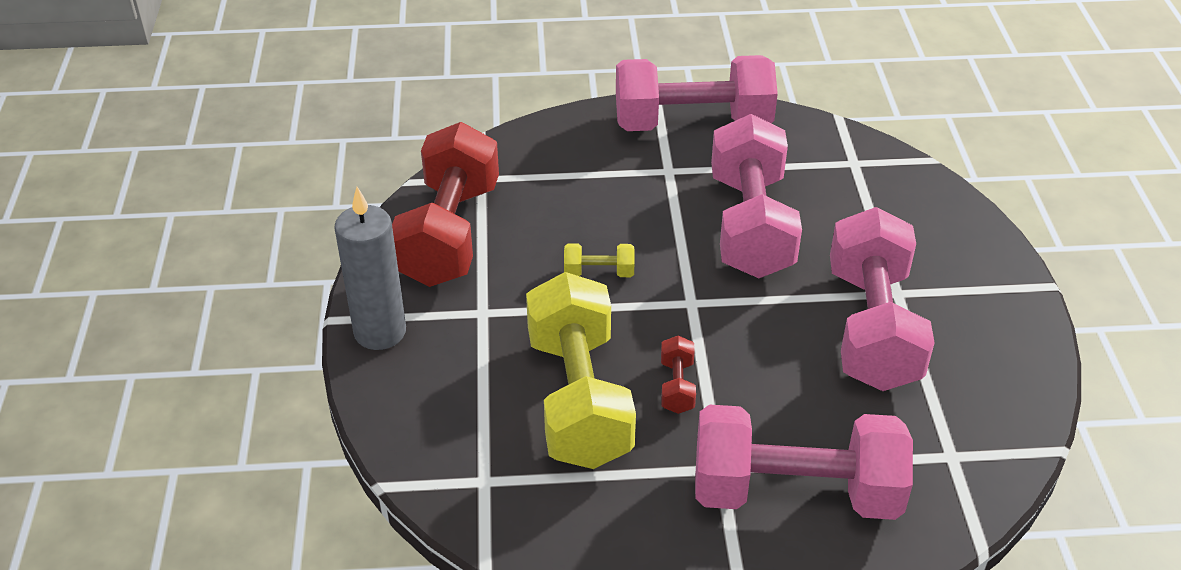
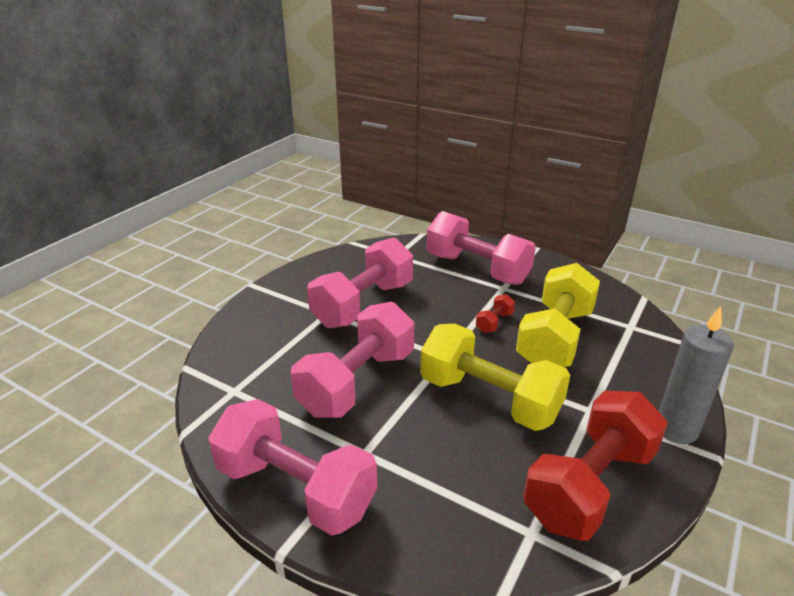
camera: 145 degrees left, 10 degrees down
yellow dumbbell [564,244,634,277] -> yellow dumbbell [420,324,570,431], size x2.48

